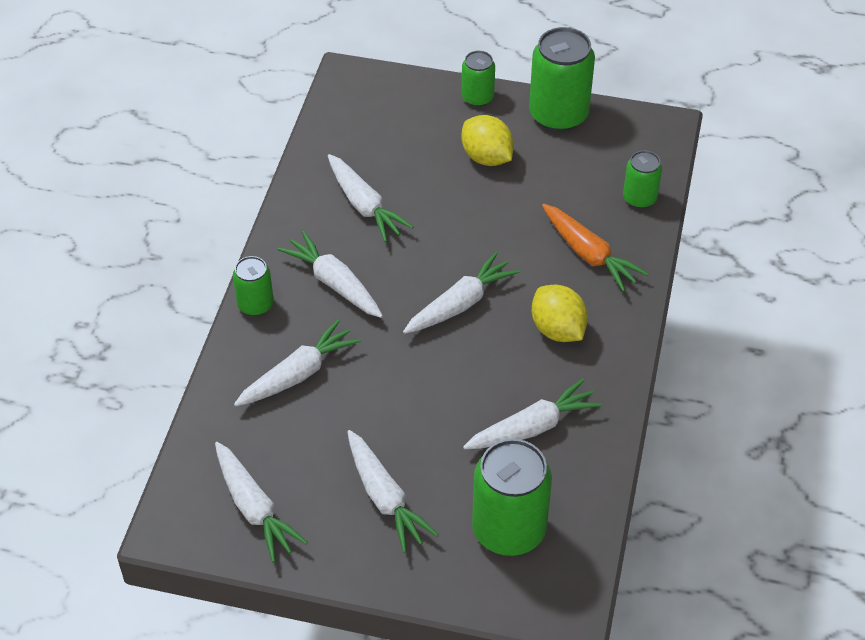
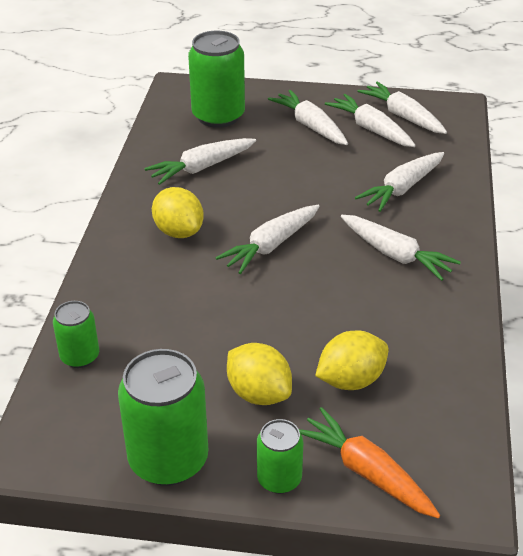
camera: 175 degrees right, 10 degrees down
green can [233,256,274,316] -> none
white carrot [328,154,413,242] -> white carrot moved to [325,94,416,147]
orange carrot [542,204,648,292] -> orange carrot moved to [299,407,440,518]
none -> yellow lemon [315,331,389,390]

